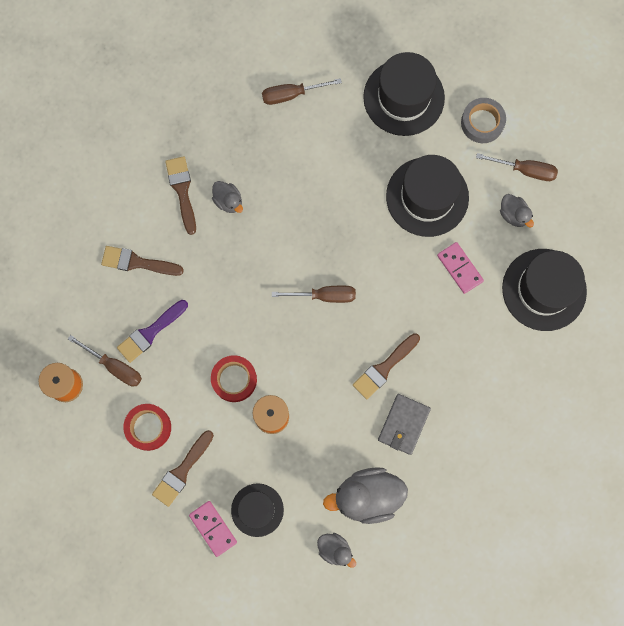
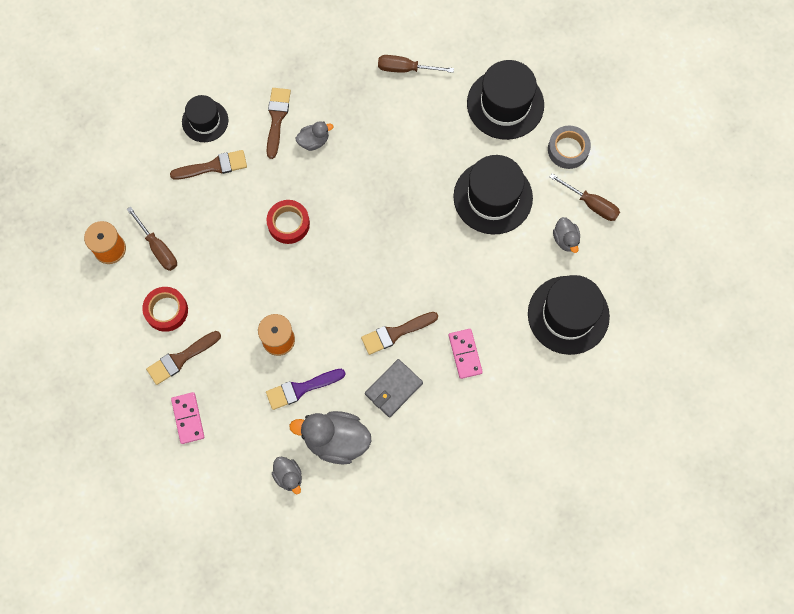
camera: 20 degrees right, 5 degrees down
brown brush [101,246,184,276] -> brown brush turned 135 degrees clockwise [170,150,247,180]
purple brush [117,300,188,363] -> purple brush moved to [266,369,345,410]
red tape [211,355,257,402] -> red tape moved to [266,200,310,244]
grey duck [212,181,243,213] -> grey duck turned 90 degrees counterclockwise [296,121,333,151]
black hat [231,483,284,537] -> black hat moved to [182,95,228,142]
brown screwdriver [272,286,356,303] -> none
pink domino [437,242,484,294] -> pink domino moved to [449,329,483,379]

